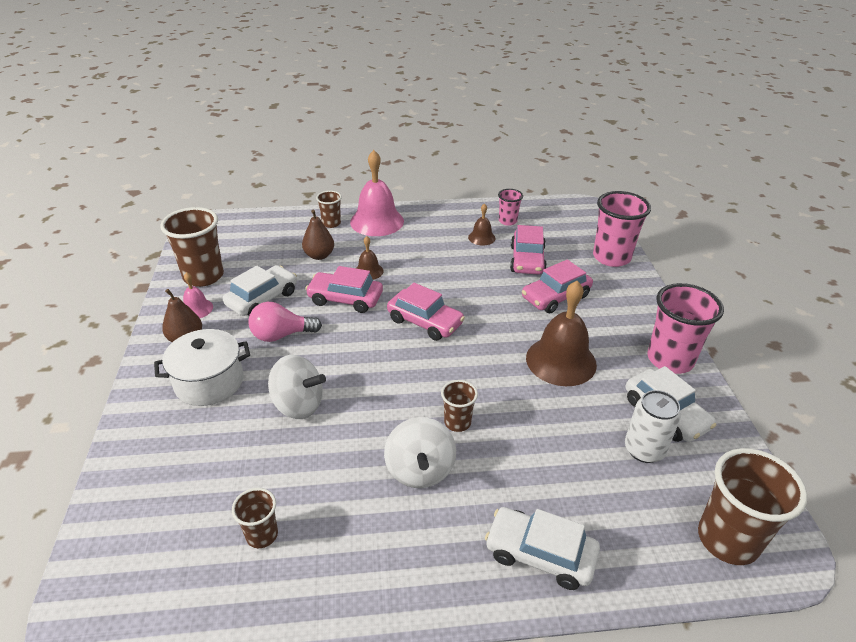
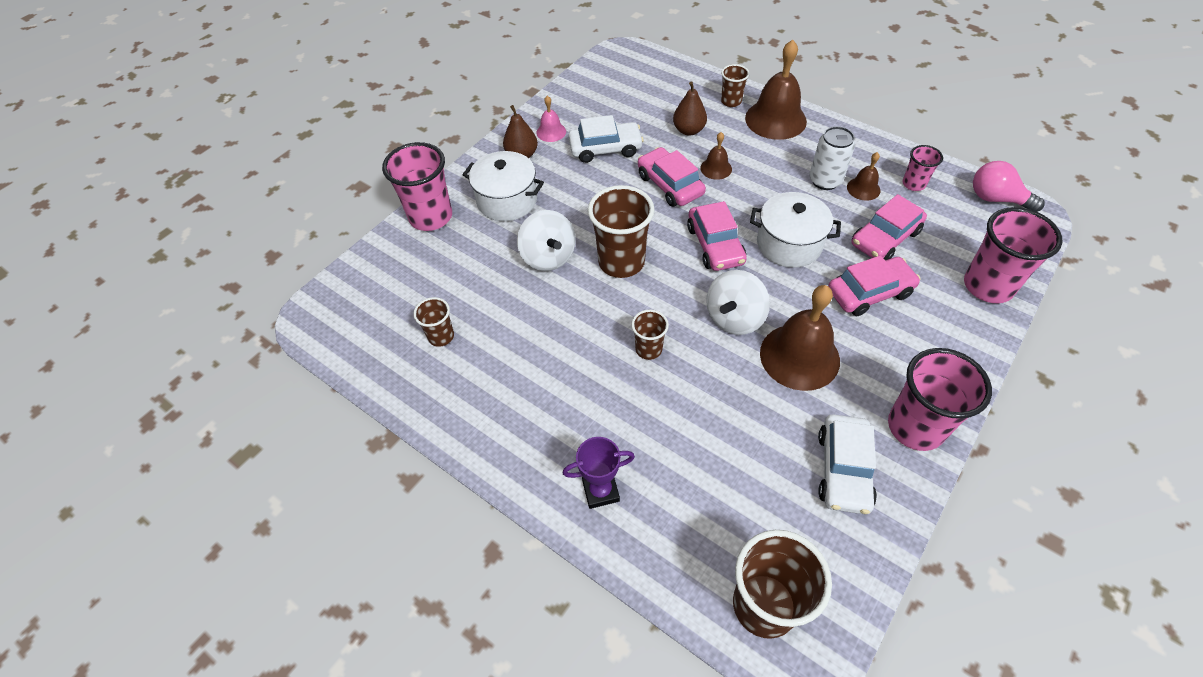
camera: 45 degrees right, 15 degrees up
brown cup [160,207,224,287] -> brown cup moved to [588,185,655,278]
pink light bulb [248,302,322,342] -> pink light bulb moved to [973,161,1045,212]
pink bell [350,150,404,236] -> brown bell [745,40,807,140]
white spinning top [384,417,456,488] -> white spinning top moved to [706,270,770,335]
white car [485,507,600,590] -> purple trophy [563,437,635,509]
pink car [522,259,593,314] -> pink car turned 150 degrees clockwise [828,255,920,316]
white can [625,390,681,463] -> white can moved to [809,126,855,190]
none -> pink cup [382,142,452,231]
none -> white pot [750,192,841,268]

